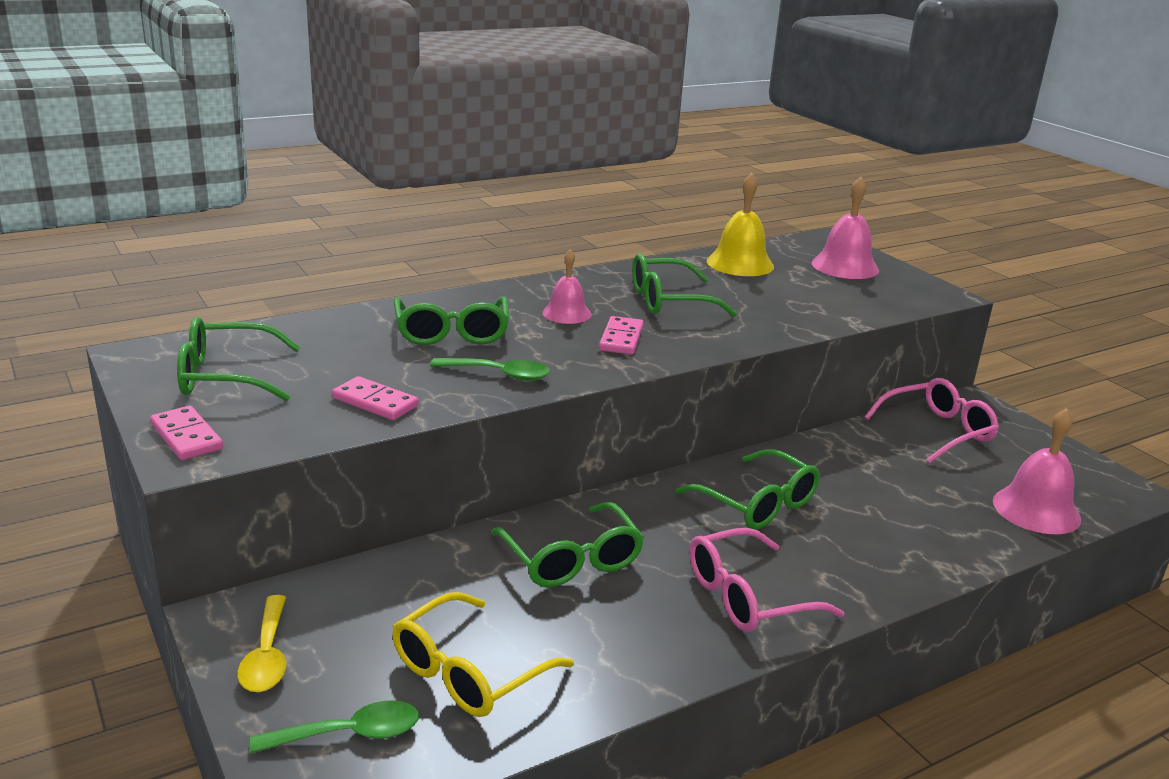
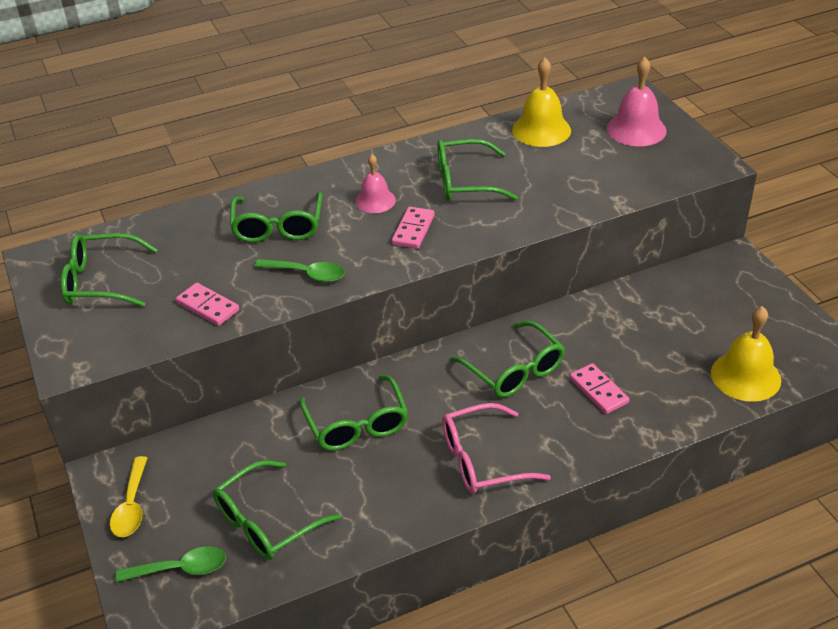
camera: 10 degrees right, 15 degrees up
pink domino [150,406,223,460] -> pink domino moved to [570,363,629,414]
yellow glasses [392,592,574,717] -> green glasses [213,460,340,560]
pink glasses [865,378,999,463] -> none
pink bell [993,408,1081,534] -> yellow bell [711,306,781,402]

